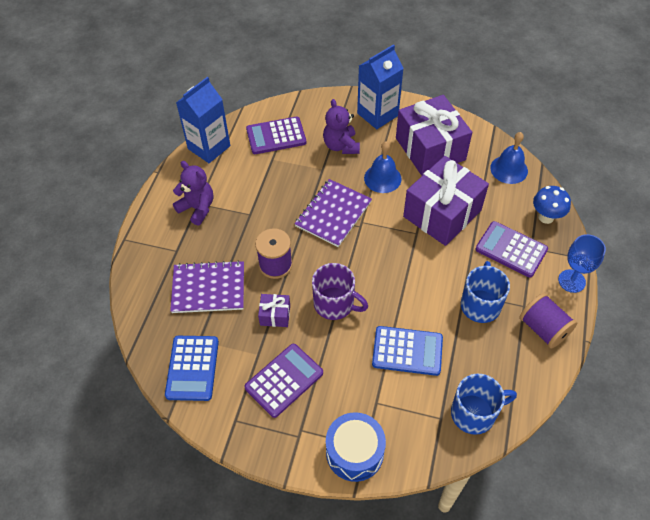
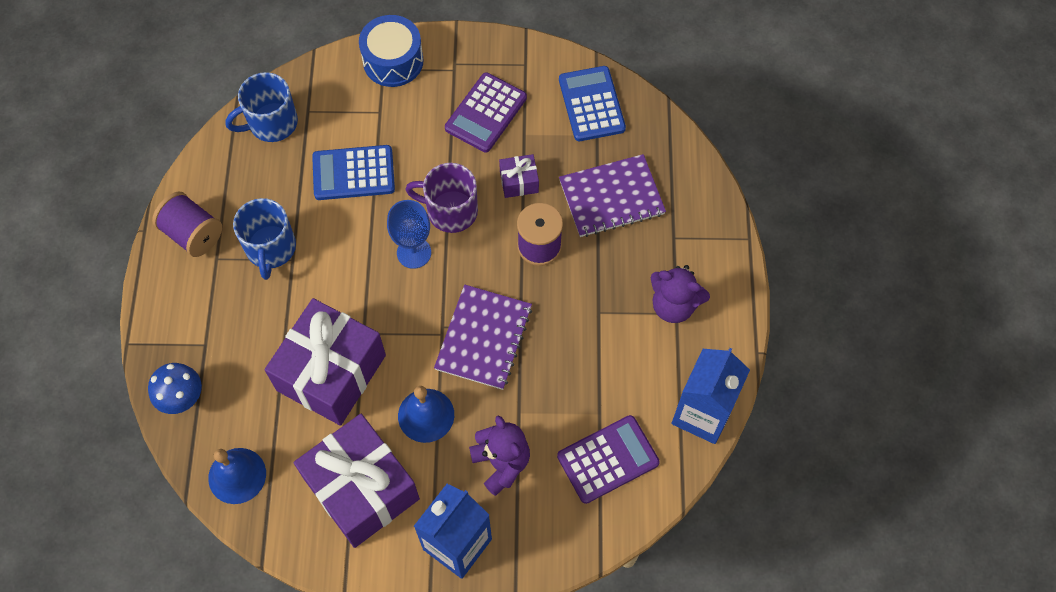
camera: 165 degrees right, 10 degrees up
purple calculator [476,221,548,277] -> none
blue goblet [558,234,606,293] -> blue goblet moved to [387,200,431,269]

